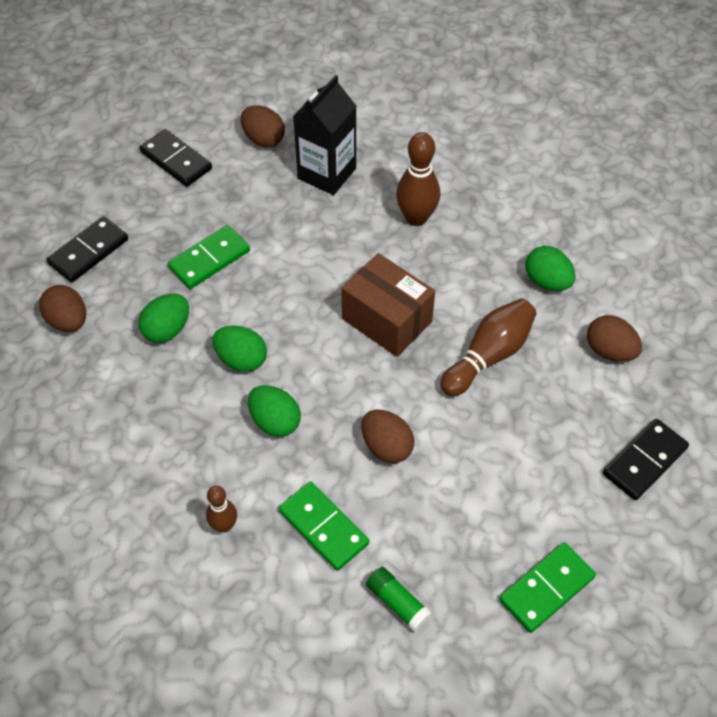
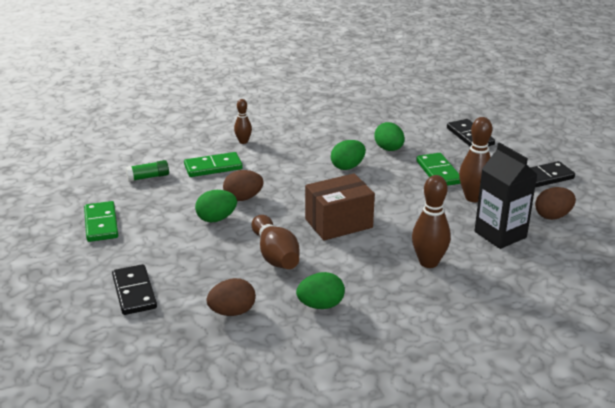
camera: 115 degrees right, 25 degrees down
brown egg [39,285,86,332] -> none
green egg [248,385,301,437] -> green egg moved to [195,190,237,222]
none -> brown bowling pin [459,117,492,202]

